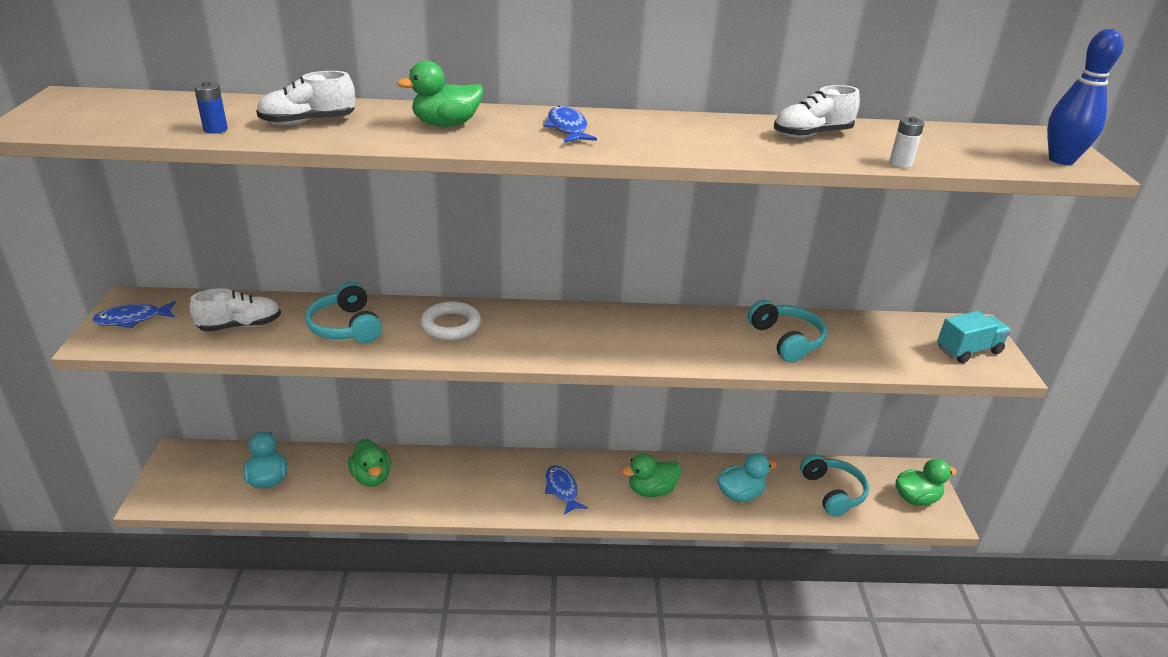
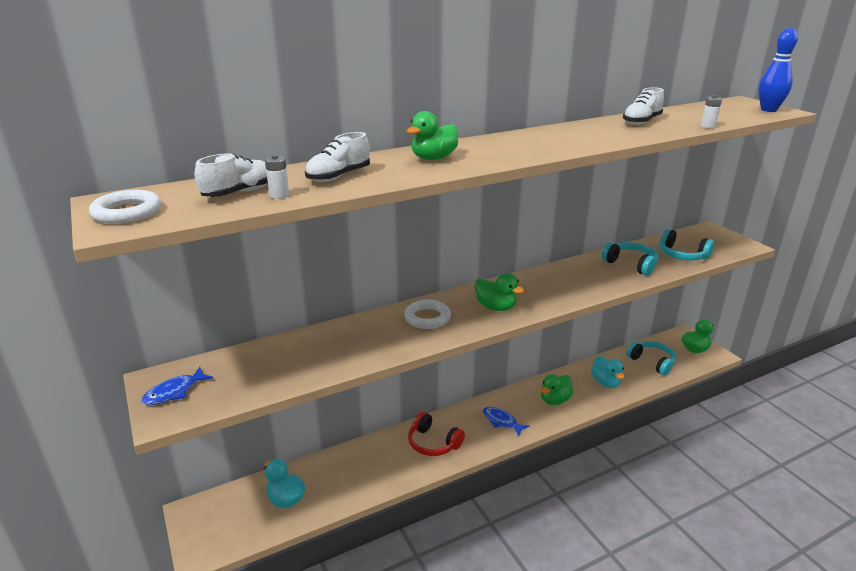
camera: 25 degrees left, 5 degrees down
white shoe [189,288,281,332] -> white shoe moved to [195,154,268,197]
blue battery [194,81,228,134] -> white battery [265,155,289,199]
turquoise headphones [305,282,382,343] -> turquoise headphones moved to [659,229,714,260]
green duck [348,439,391,487] -> green duck moved to [475,273,524,311]
blue fish [543,106,597,143] -> none
turquoise duck [717,453,777,502] -> turquoise duck turned 120 degrees clockwise [591,356,624,388]
turquoise truck [937,311,1011,363] -> none
none -> white ring [89,190,161,224]
none -> red headphones [408,412,465,456]

